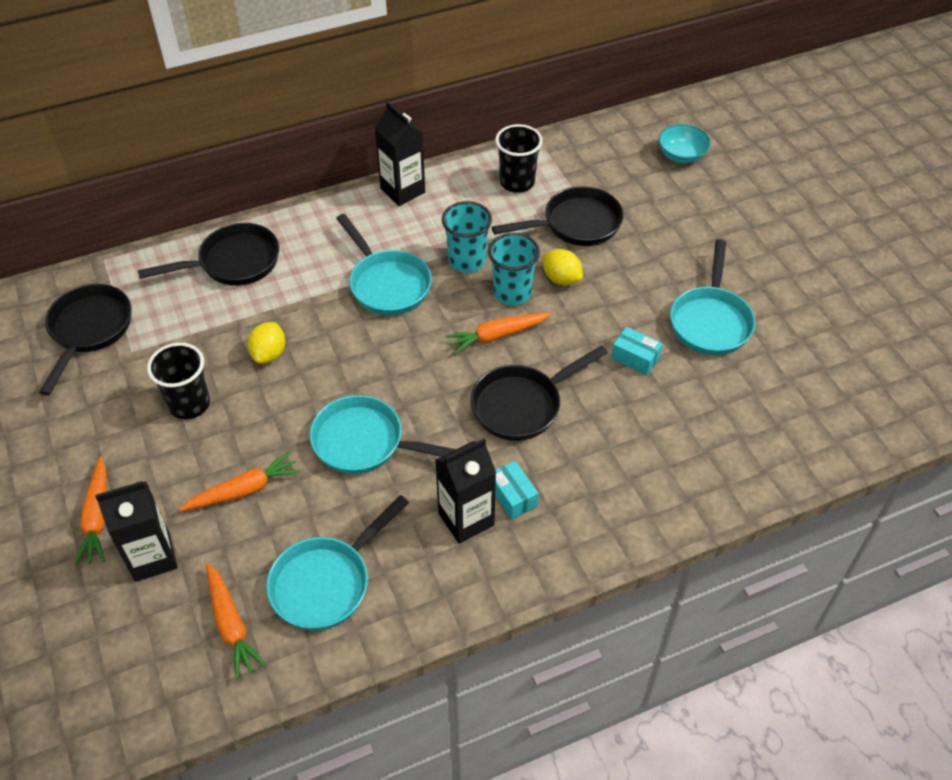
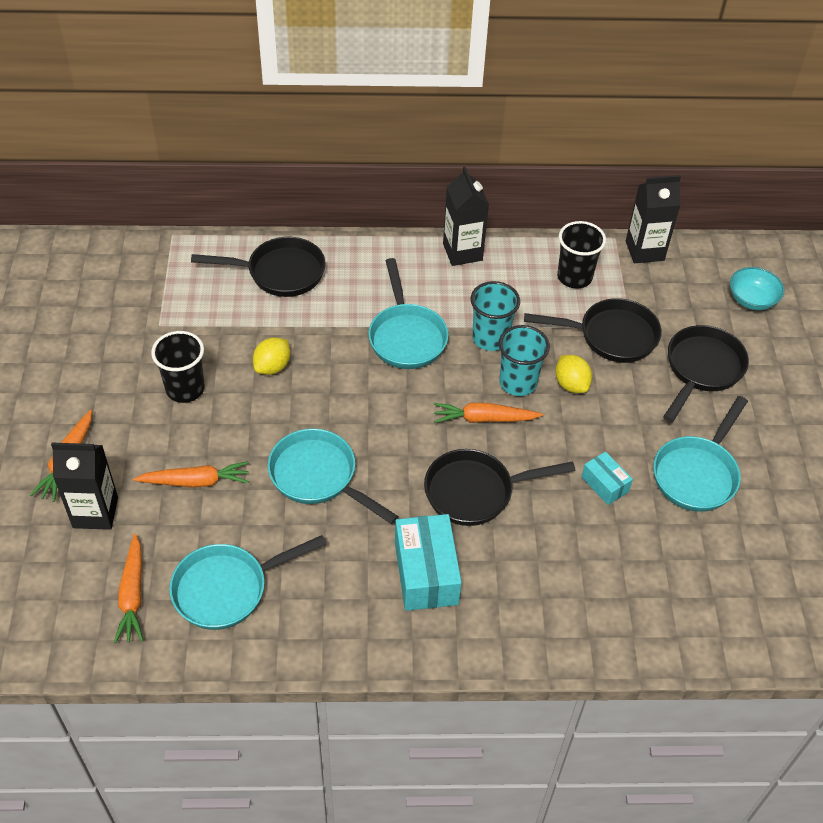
camera: 20 degrees right, 0 degrees up
black pan [39,284,132,396] -> black pan moved to [663,325,749,422]
black carton [435,438,496,544] -> black carton moved to [626,175,681,263]
turquoise box [495,461,539,519] -> turquoise box [395,514,462,611], size x1.81

